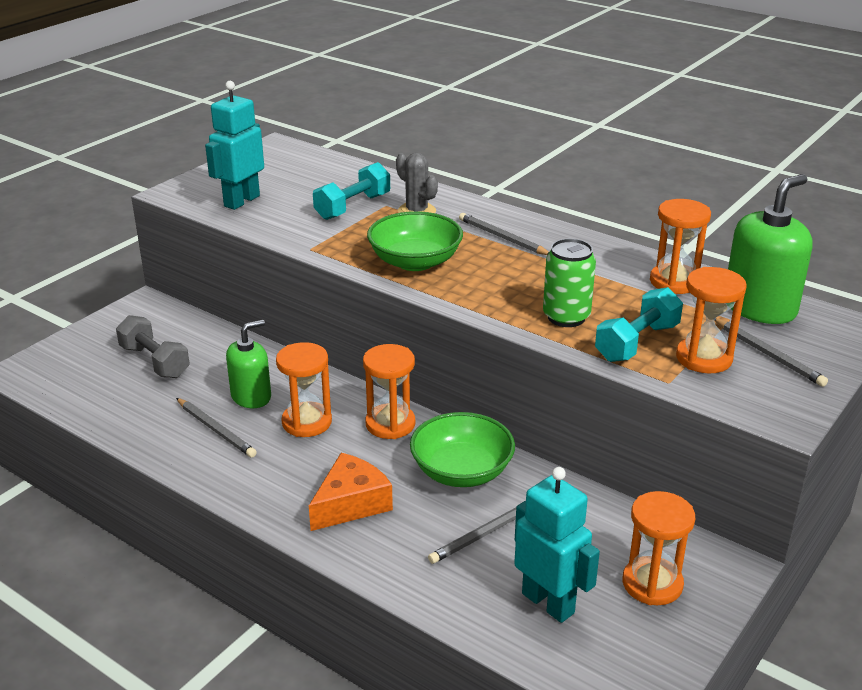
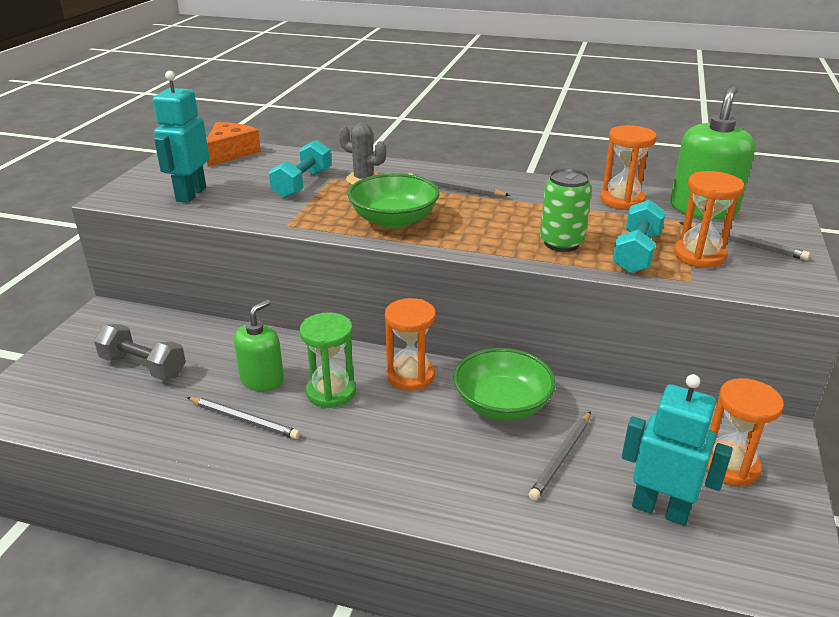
camera: 20 degrees left, 0 degrees up
orange hourglass [276,342,332,437] -> green hourglass [300,312,356,408]
orange cheese [309,453,393,531] -> orange cheese moved to [207,122,261,167]

